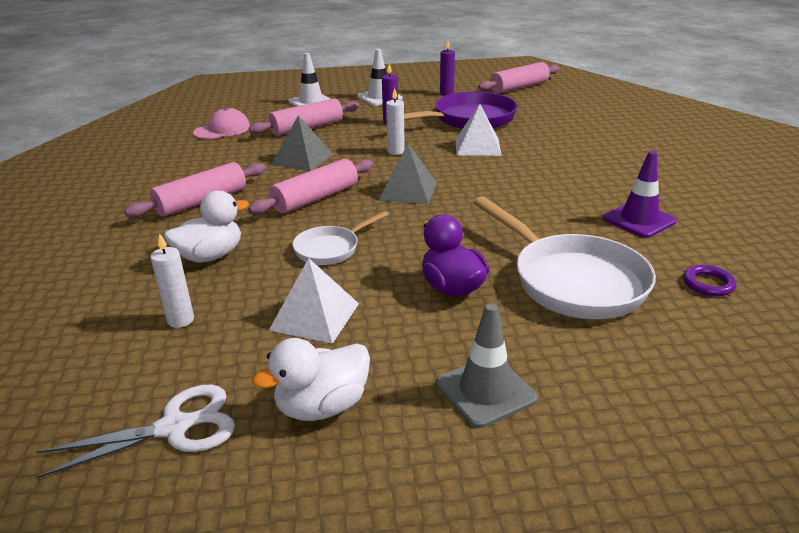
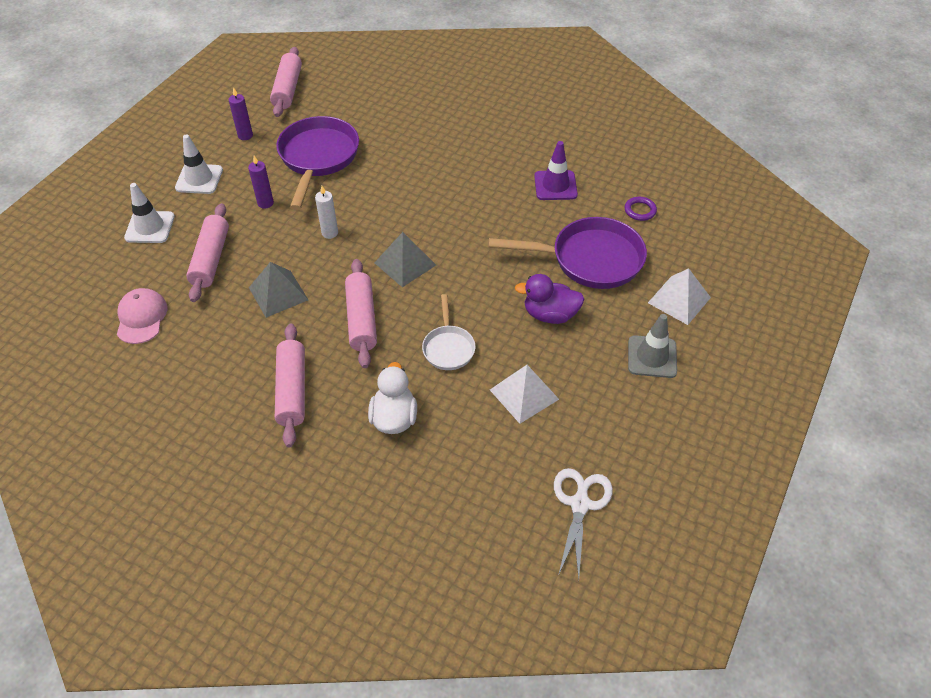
camera: 55 degrees left, 20 degrees up
white candle [150,233,194,328] -> none
white duck [252,338,370,421] -> none
white pyramid [456,104,502,156] -> white pyramid moved to [648,268,711,325]
white pan [473,196,656,319] -> purple pan [489,217,647,289]

